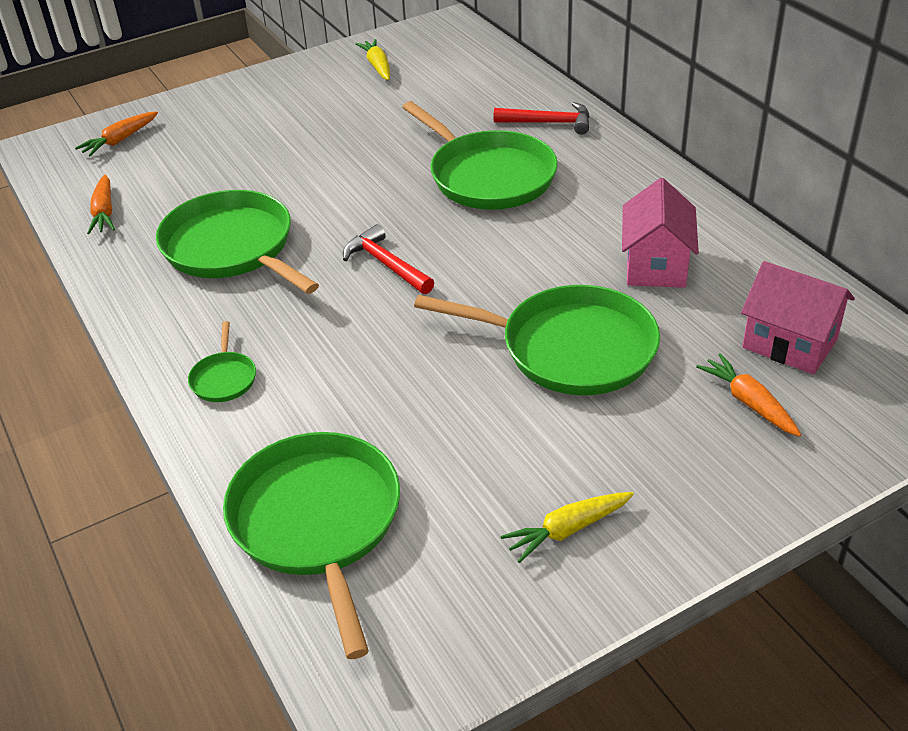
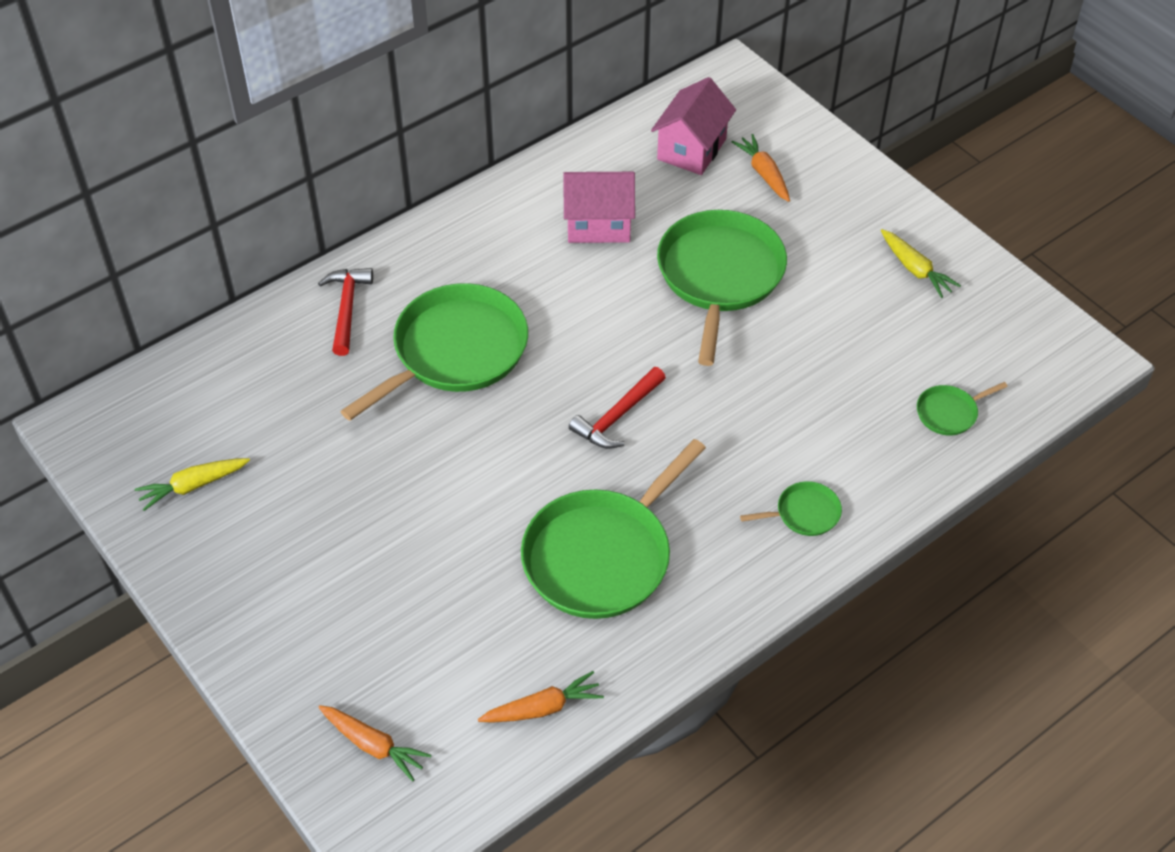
camera: 100 degrees left, 10 degrees up
green pan [223,432,400,659] -> green pan [917,382,1008,435], size x0.44
orange carrot [696,353,801,437] -> orange carrot turned 105 degrees clockwise [732,134,790,202]

